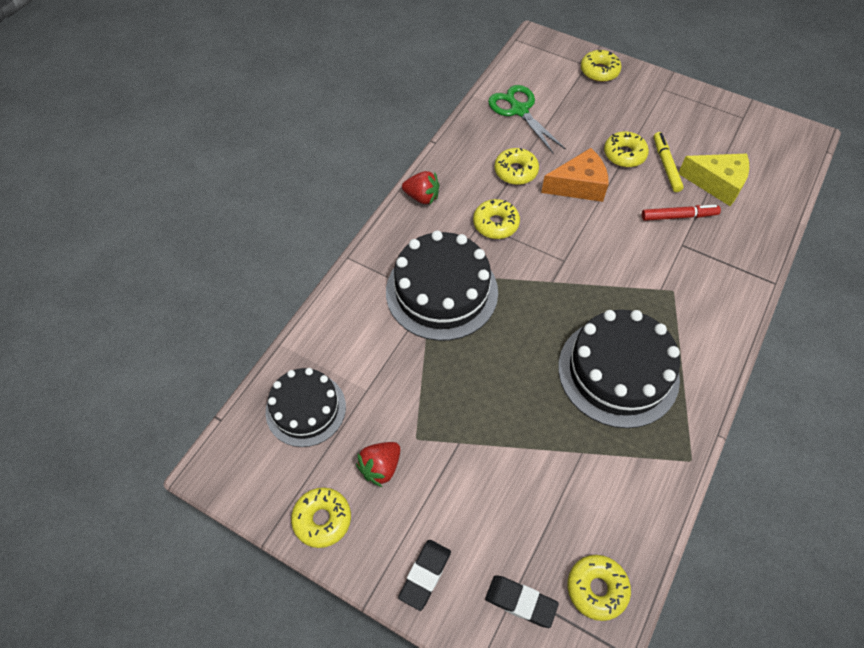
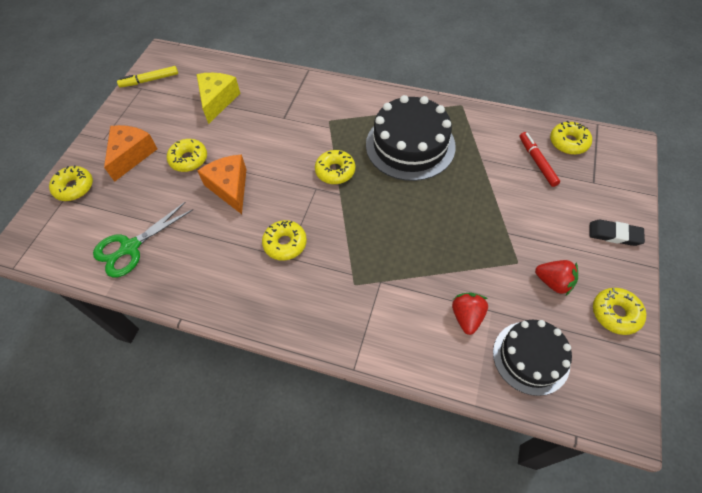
camera: 100 degrees left, 0 degrees up
black cake [386,230,498,341] -> none
red strawberry [402,171,439,204] -> red strawberry moved to [452,293,488,335]
black eraser [485,575,559,628] -> none
yellow donut [494,148,539,185] -> yellow donut moved to [315,150,355,184]
red marker [642,205,721,221] -> red marker moved to [519,132,560,187]
yellow marker [654,132,684,192] -> yellow marker moved to [117,66,178,88]
none -> orange cheese [104,125,157,182]

